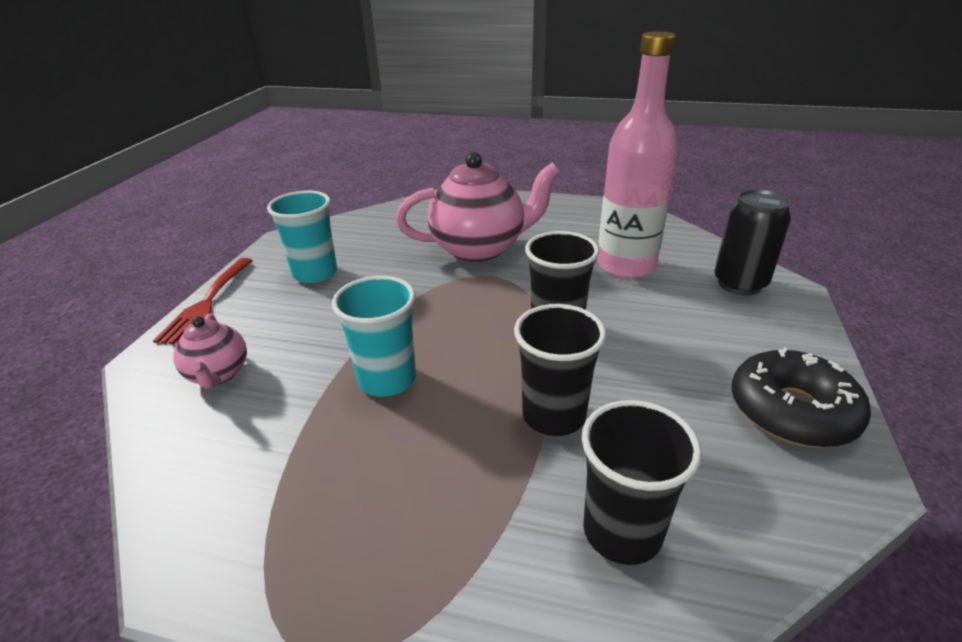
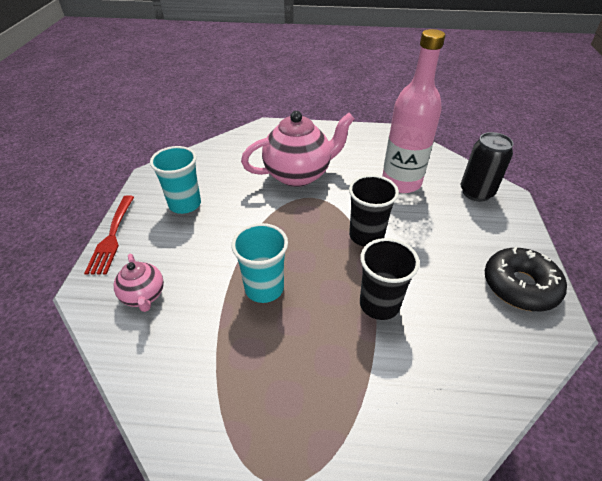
camera: 10 degrees left, 10 degrees up
black cup [582,400,702,565] -> none

